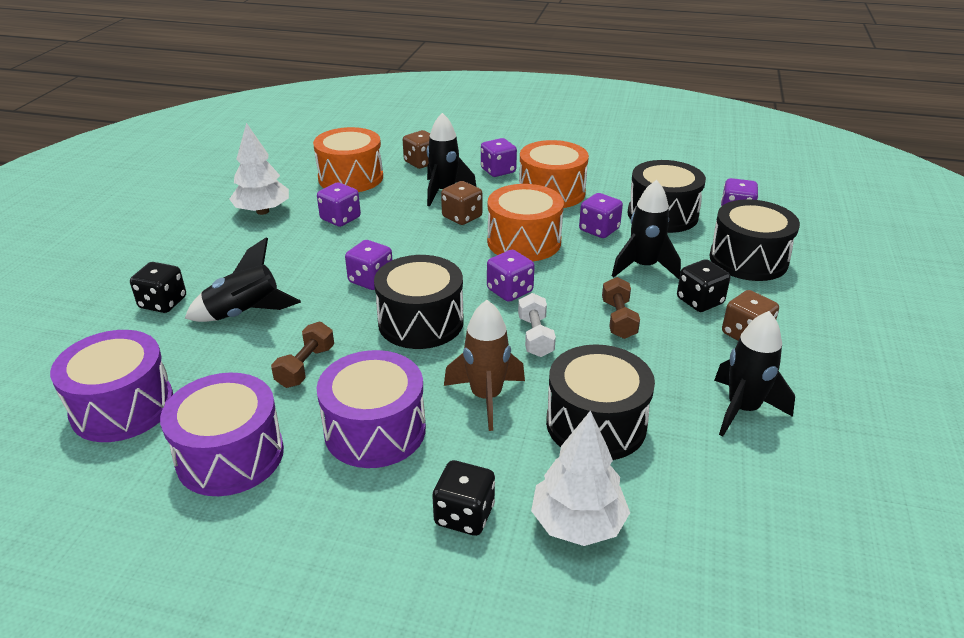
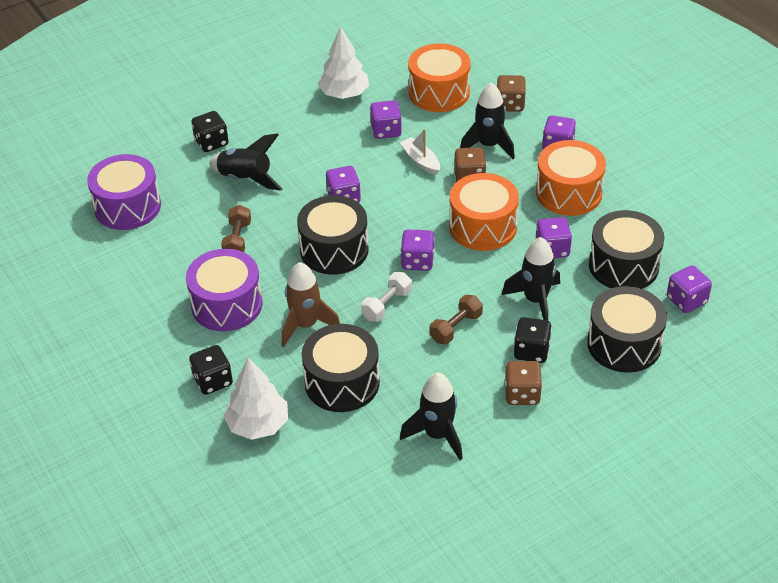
camera: 45 degrees right, 10 degrees up
purple drum [160,373,284,496] -> none
brown dumbbell [271,322,334,388] -> brown dumbbell turned 60 degrees counterclockwise [221,205,251,252]
none -> white boat [400,129,440,175]

